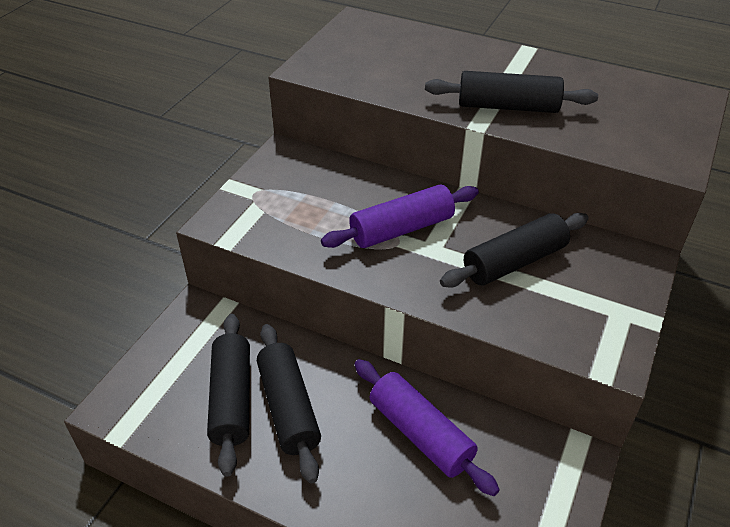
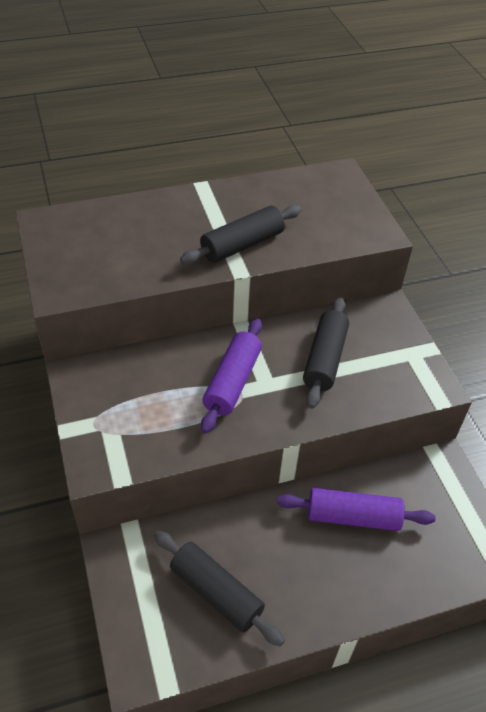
camera: 45 degrees left, 5 degrees up
black rolling pin [257,324,321,483] -> none

